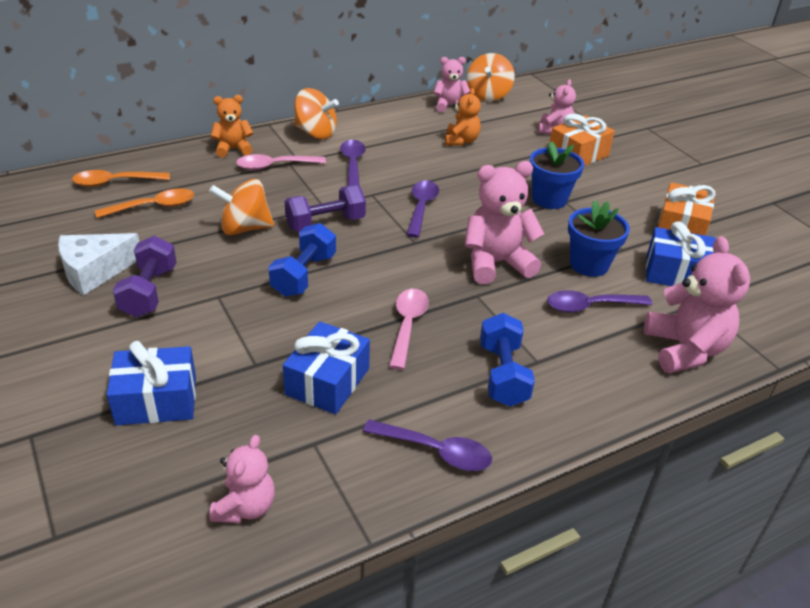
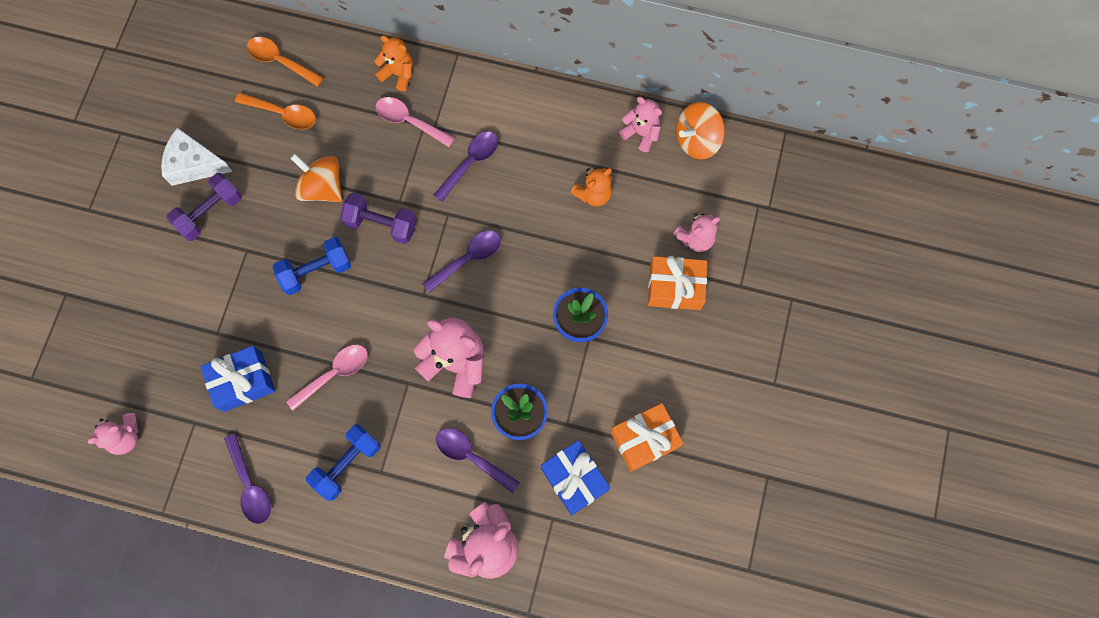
camera: 45 degrees right, 35 degrees up
blue gift [107,341,196,425] -> none
orange spinning top [294,88,339,139] -> none

